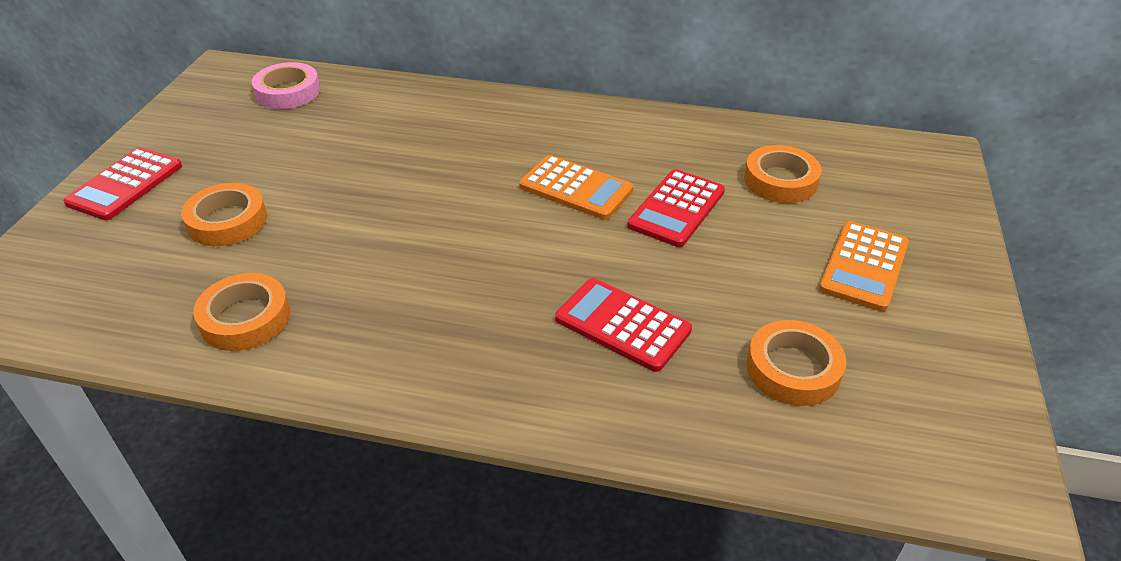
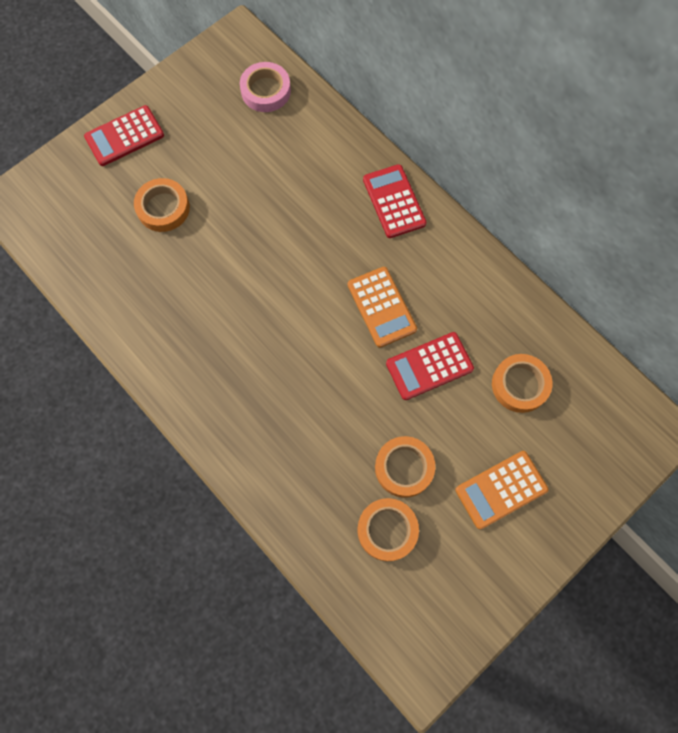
camera: 35 degrees right, 30 degrees up
orange tape [193,273,290,351] -> orange tape moved to [375,436,435,498]
red calculator [555,278,692,372] -> red calculator moved to [363,164,426,238]

